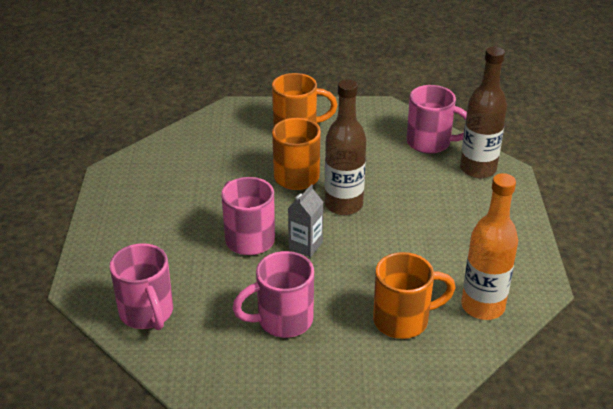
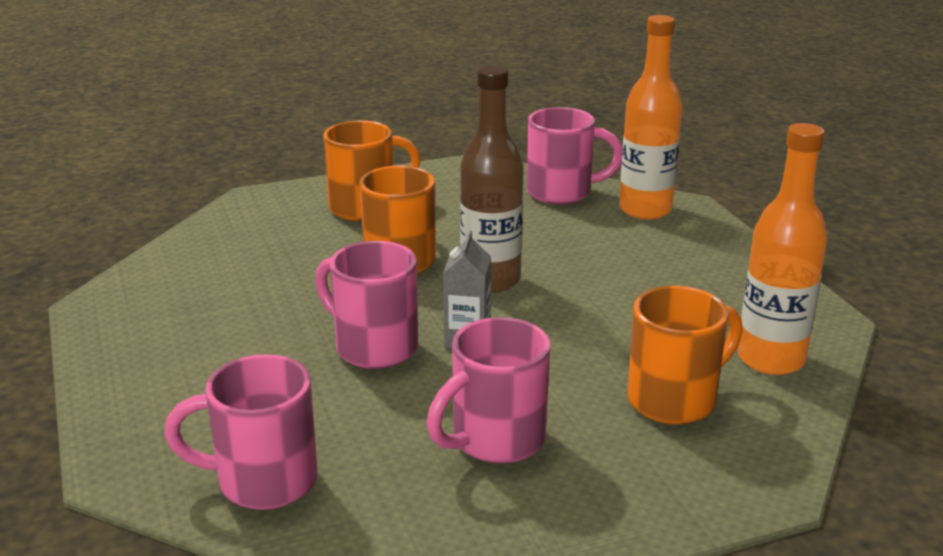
camera: 20 degrees left, 10 degrees down
pink mug [110,243,173,330] -> pink mug turned 135 degrees clockwise [164,354,317,510]
brown bottle [460,47,507,178] -> orange bottle [619,15,682,220]

